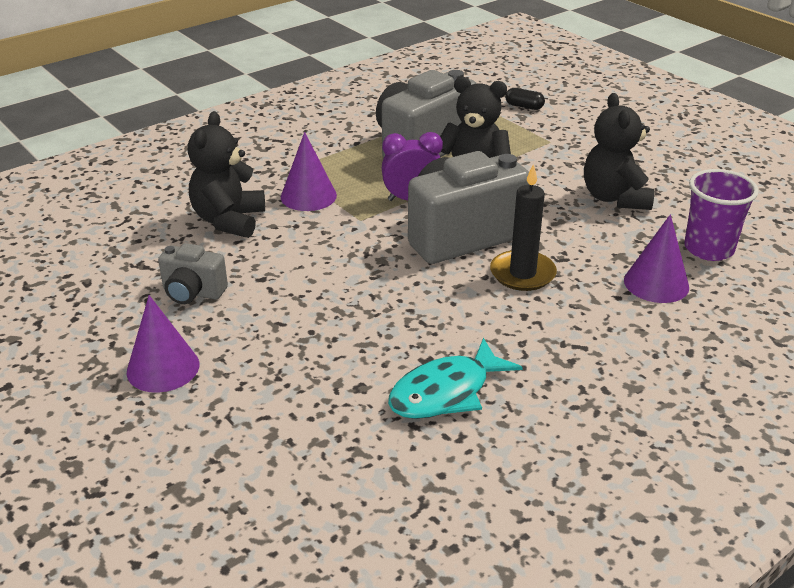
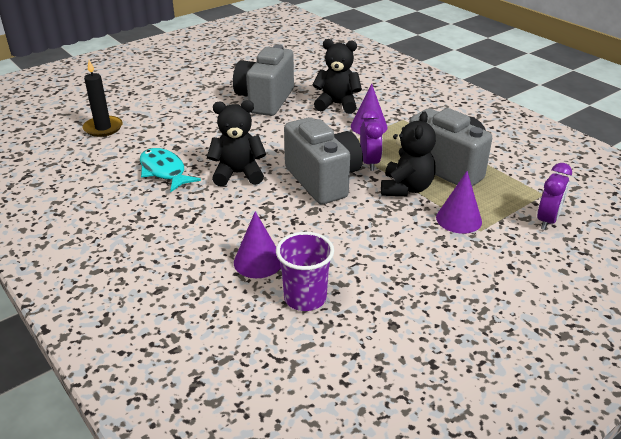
camera: 90 degrees right, 0 degrees up
purple cone [127,295,199,393] -> purple cone moved to [436,171,482,234]
grey camera [158,243,228,304] -> grey camera [233,44,294,116], size x2.00
black candle [490,164,557,291] -> black candle moved to [82,60,123,137]
black capsule [505,88,545,110] -> purple clock [537,163,572,230]
black teddy bear [584,93,654,210] -> black teddy bear moved to [207,100,266,187]

